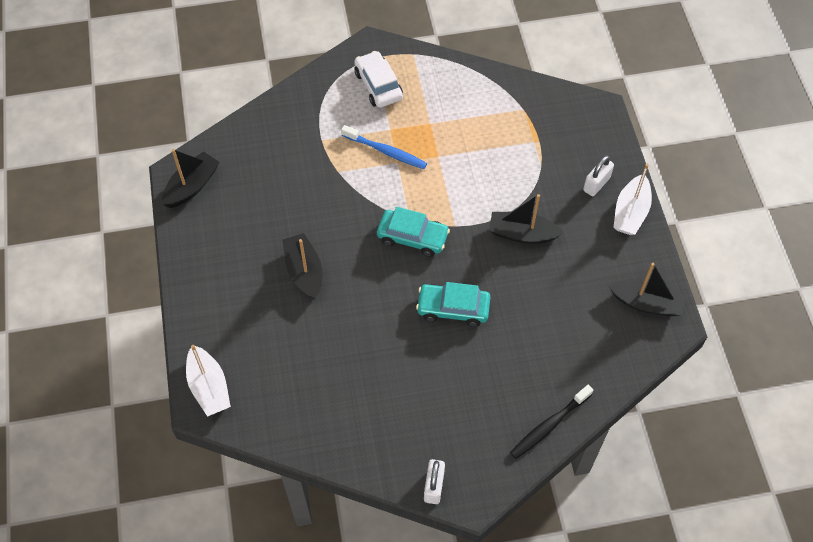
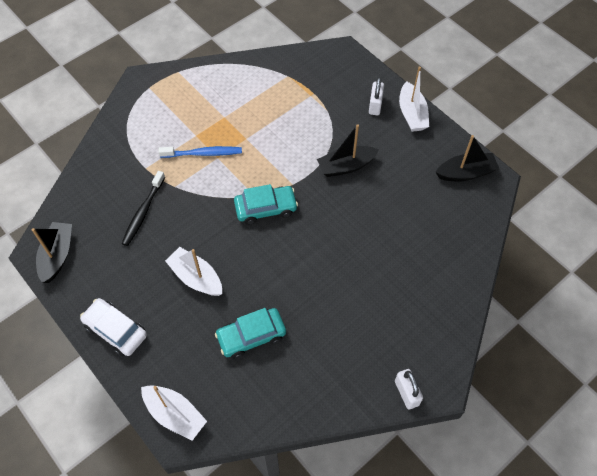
camera: 30 degrees left, 0 degrees up
black boat [282,233,322,299] -> white boat [165,247,222,296]
white car [354,51,403,108] -> white car moved to [80,298,147,356]
turquoise car [416,282,490,327] -> turquoise car moved to [215,308,286,359]
black toothbrush [510,385,593,459] -> black toothbrush moved to [121,171,165,246]

